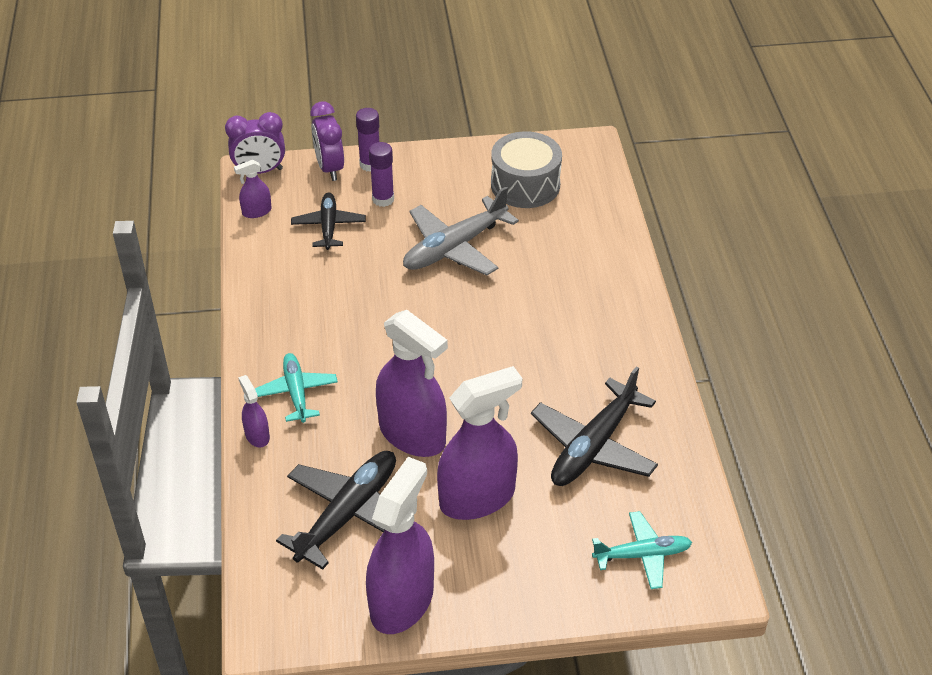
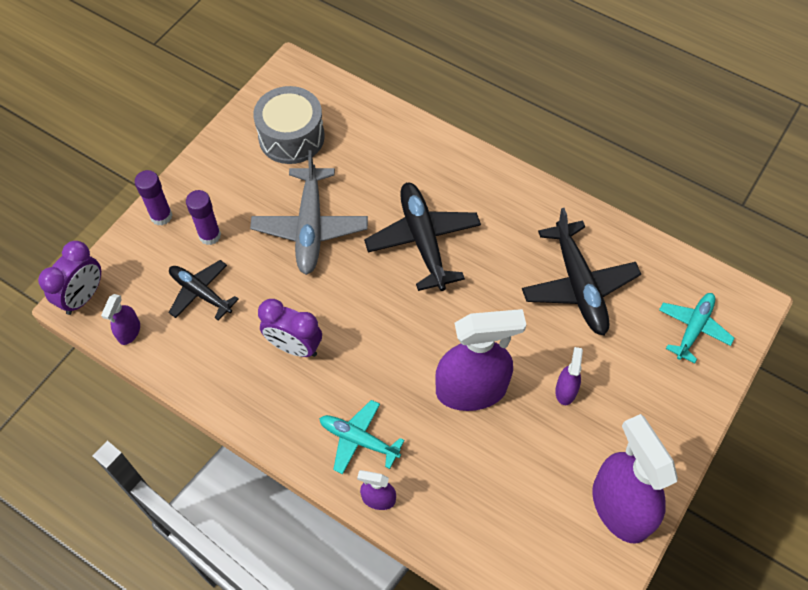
camera: 50 degrees left, 15 degrees up
black plane [276,451,396,570] -> black plane moved to [364,183,481,291]
purple clock [311,101,344,181] -> purple clock moved to [258,299,322,357]
purple spray bottle [437,366,522,520] -> purple spray bottle [555,347,583,405], size x0.45

